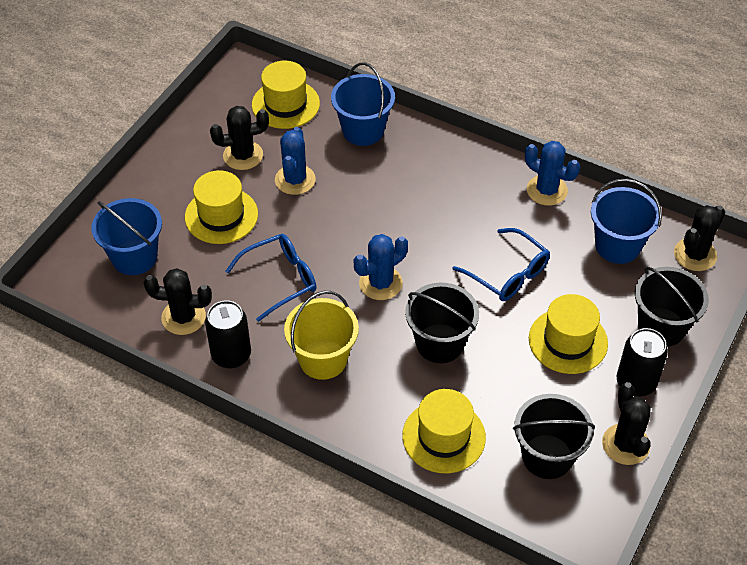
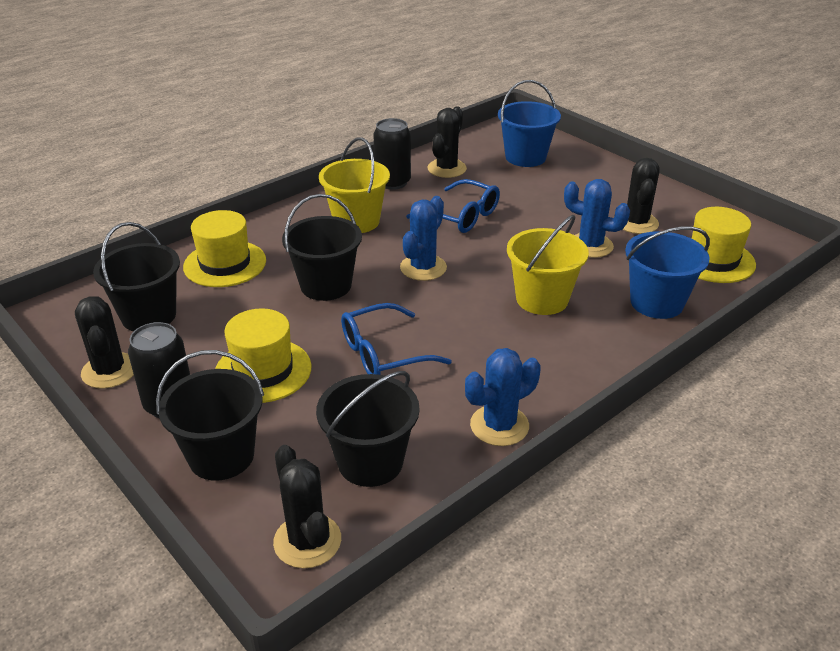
camera: 110 degrees right, 15 degrees down
yellow hat [185,170,258,244] -> none
blue glasses [226,234,317,322] -> blue glasses turned 45 degrees counterclockwise [406,179,500,233]
blue cactus [354,234,408,300] -> blue cactus turned 45 degrees clockwise [400,196,447,281]
blue bucket [591,179,662,264] -> black bucket [316,371,419,487]
black cactus [602,382,651,465] -> black cactus turned 60 degrees clockwise [75,296,134,388]
none -> yellow bucket [507,215,589,315]

